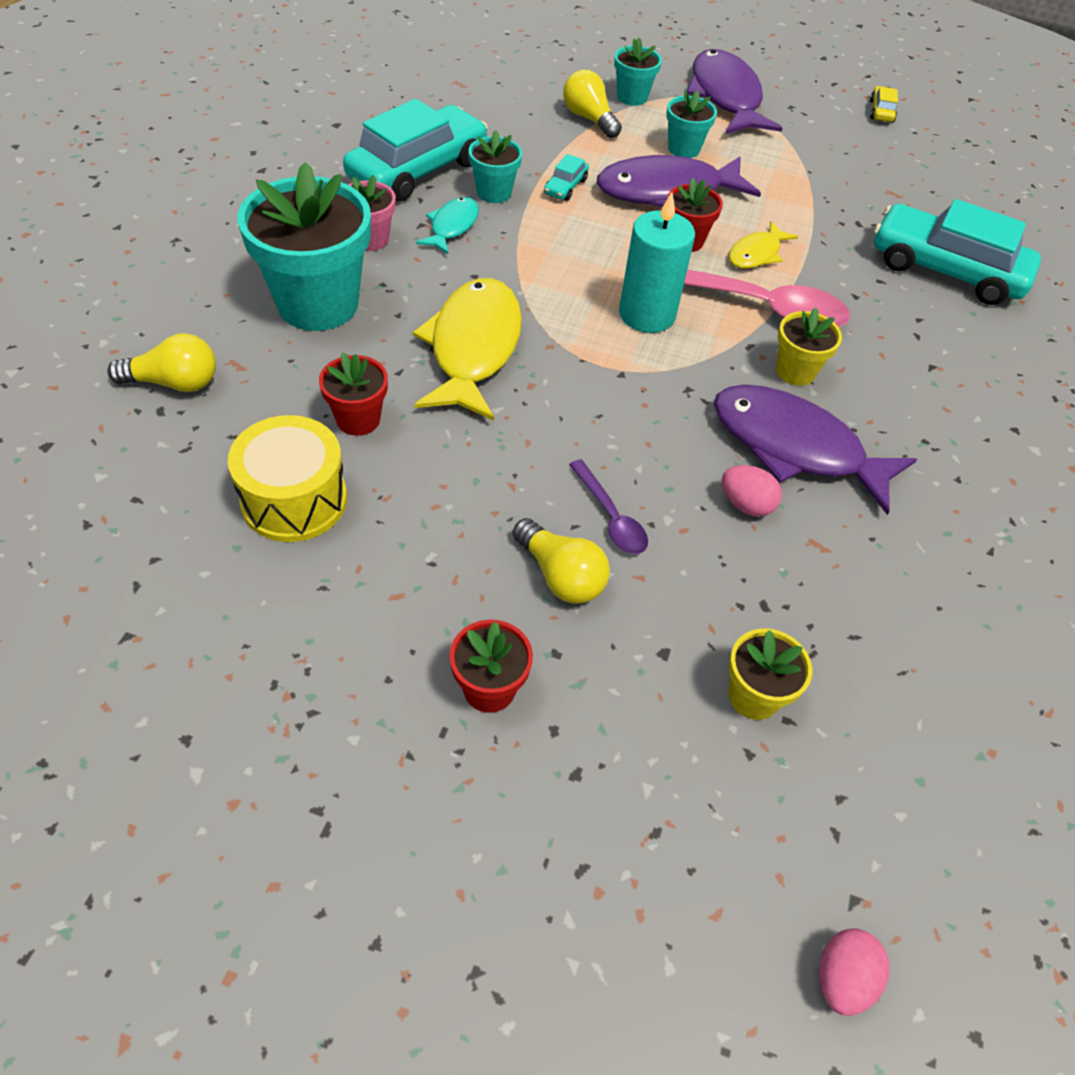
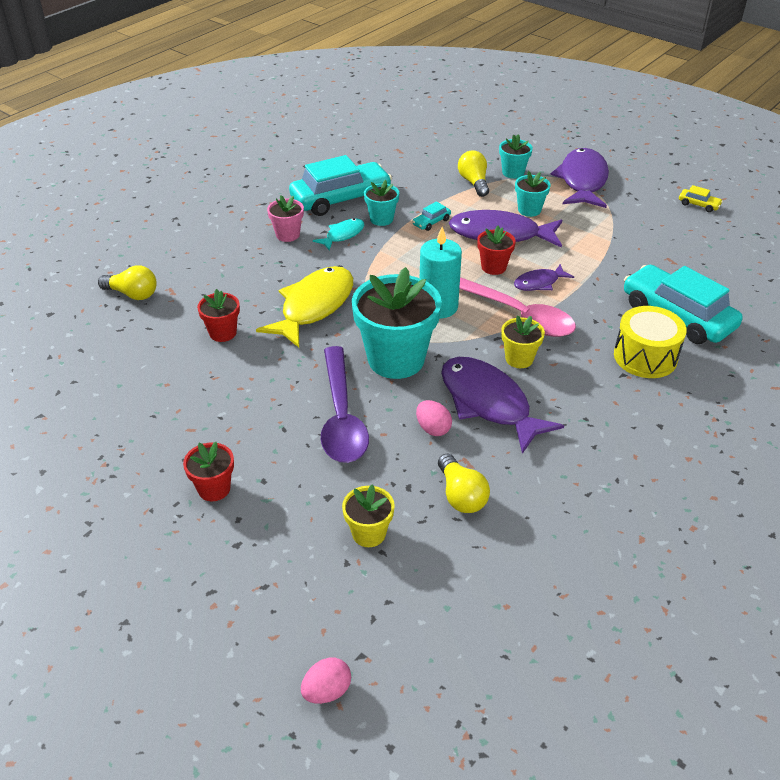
camera: 25 degrees right, 10 degrees down
yellow drum [228,415,347,542] -> yellow drum moved to [614,306,687,378]
turquoise flower pot [238,162,371,331] -> turquoise flower pot moved to [352,267,442,379]
yellow light bulb [513,518,610,604] -> yellow light bulb moved to [438,454,490,513]
purple spoon [569,459,648,554] -> purple spoon [321,346,369,463], size x2.01
yellow fish [729,221,798,269] -> purple fish [514,264,574,291]
yellow car [870,86,898,122] -> yellow car turned 90 degrees clockwise [679,185,723,212]

